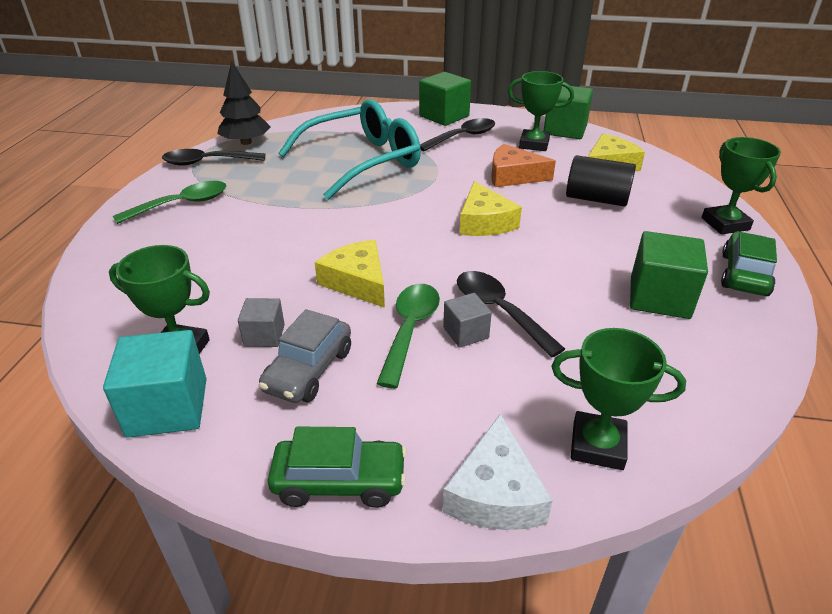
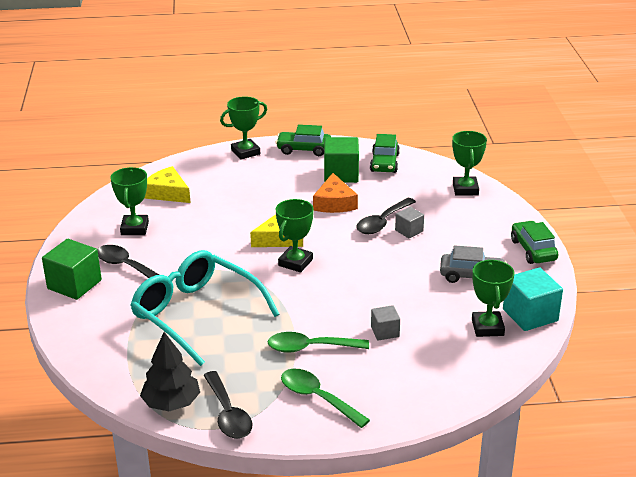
camera: 105 degrees left, 5 degrees down
grey cube [238,298,285,347] -> grey cube moved to [371,305,400,341]
yellow cheese [315,240,385,308] -> none
green spoon [376,284,440,388] -> green spoon moved to [268,332,369,353]
white cheese [442,414,553,530] -> none
orange cheese [491,144,556,187] -> orange cheese moved to [313,173,358,213]
green cube [544,86,593,139] -> none
black cylinder [566,155,636,207] -> none
none -> green trophy [276,199,314,272]
none -> green car [370,134,400,173]

